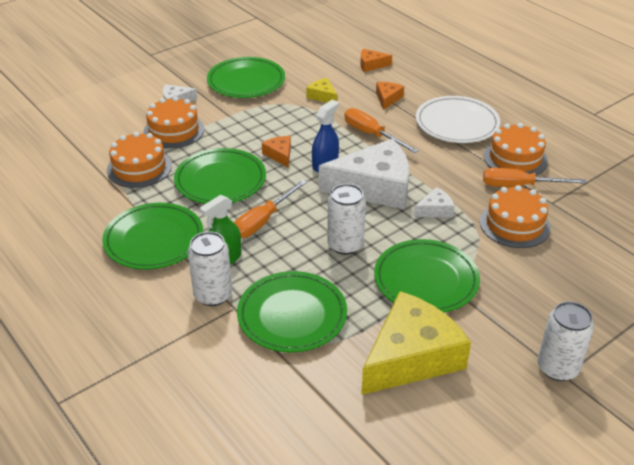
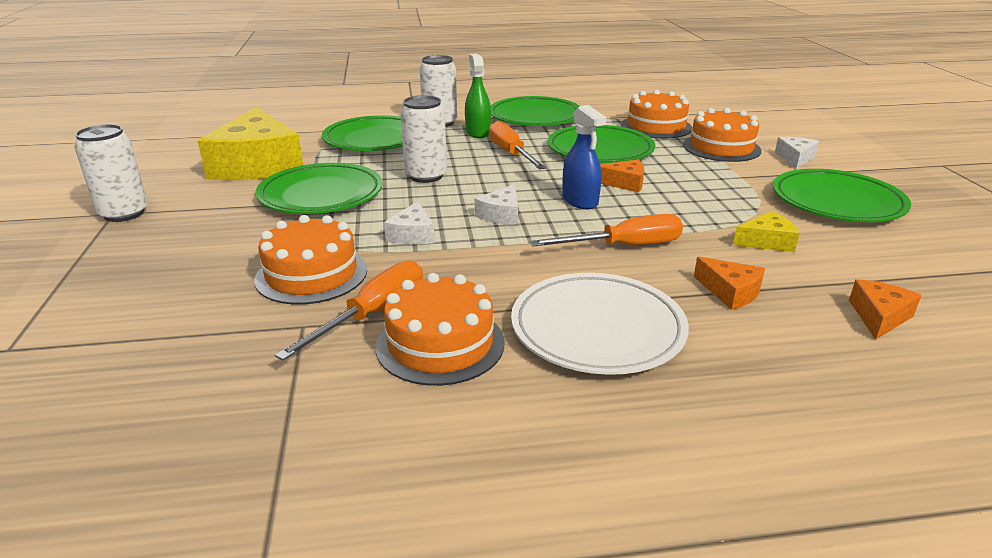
camera: 120 degrees right, 10 degrees down
white cheese [319,139,409,209] -> white cheese [475,184,518,225], size x0.43

